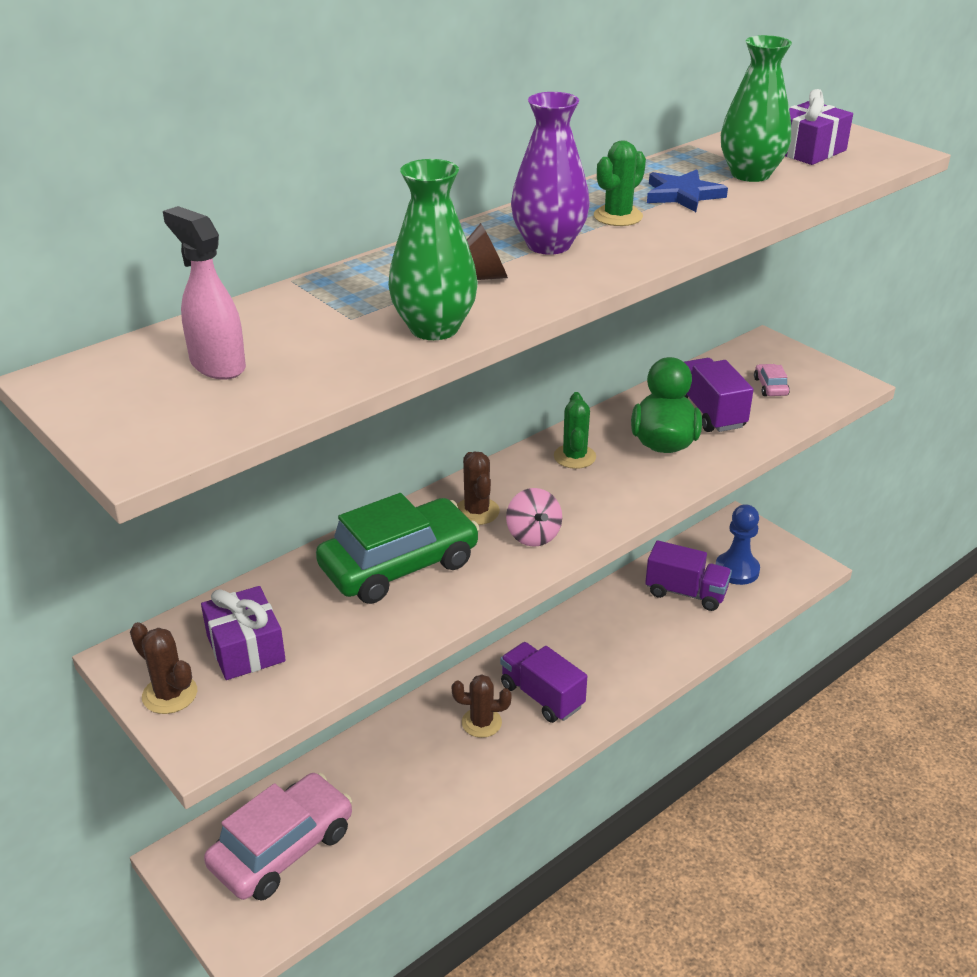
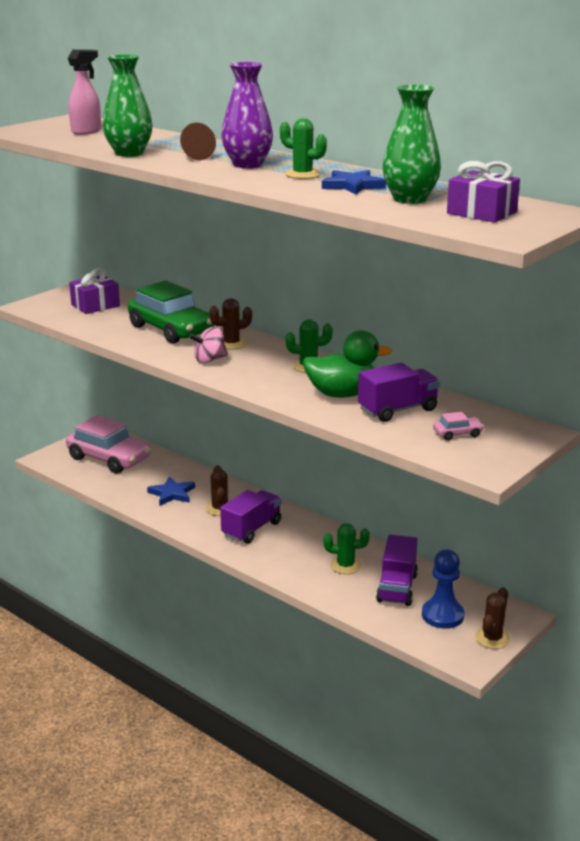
camera: 80 degrees right, 10 degrees down
brown cactus [130,622,197,714] -> brown cactus moved to [475,587,510,649]
none -> blue star [147,476,195,506]
none -> green cactus [324,523,370,574]

